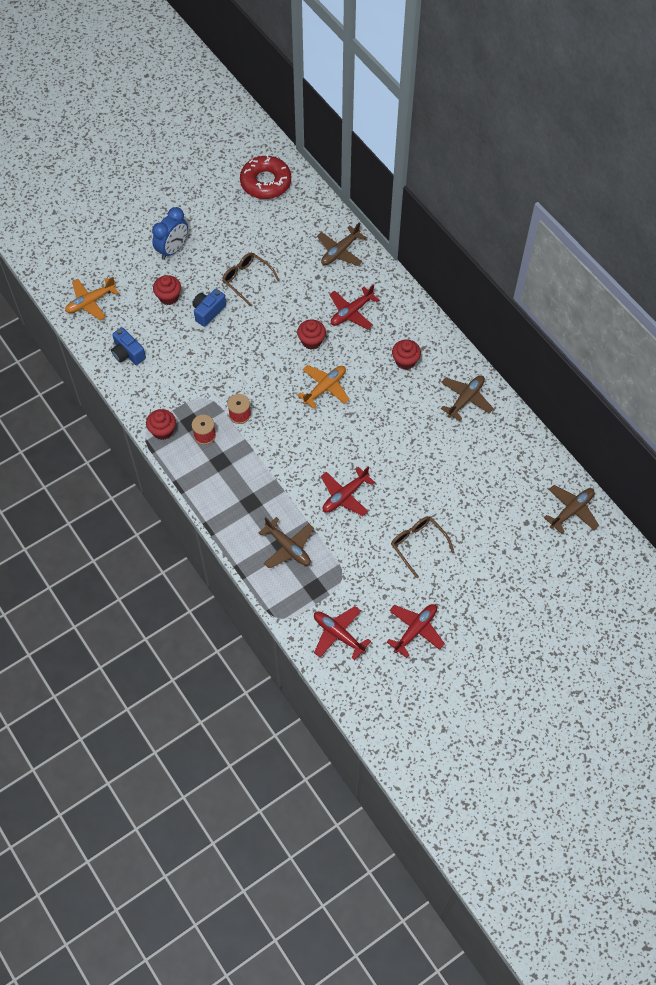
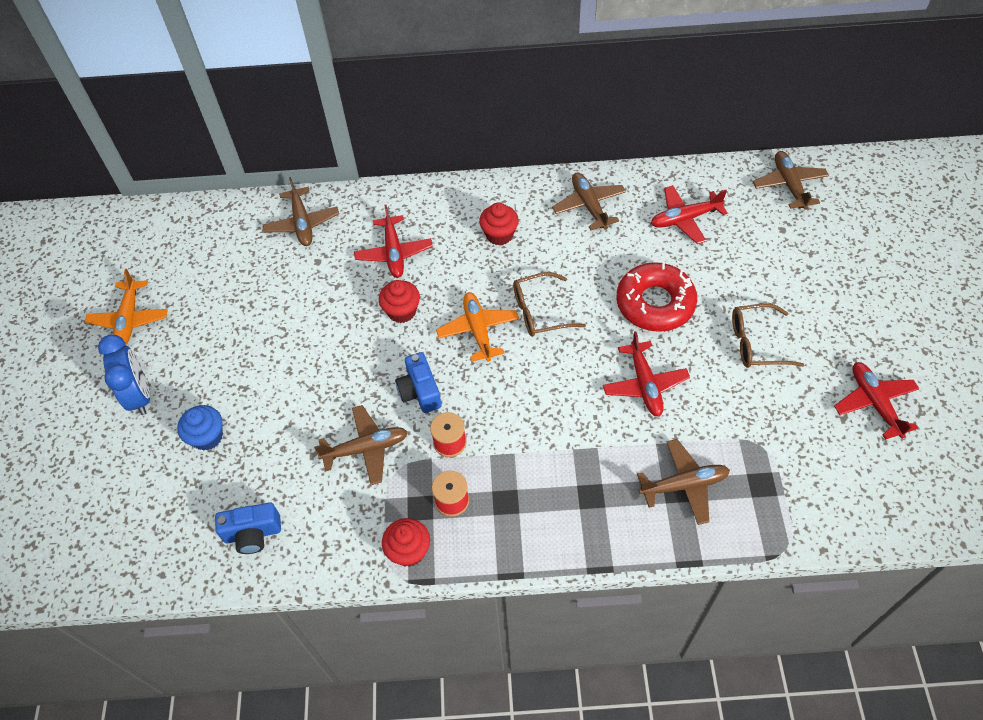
camera: 55 degrees left, 5 degrees down
orange plane [65,277,119,320] -> orange plane moved to [85,269,168,345]
red cupcake [153,275,181,305] -> blue cupcake [177,405,223,451]
blue camera [193,289,226,327] -> blue camera moved to [395,352,442,413]
brown glasses [222,253,280,306] -> brown glasses moved to [513,272,586,337]
red donut [240,154,291,199] -> red donut moved to [616,262,697,332]
red plane [314,606,371,660] -> red plane moved to [651,185,728,244]
none -> brown plane [314,405,408,485]

